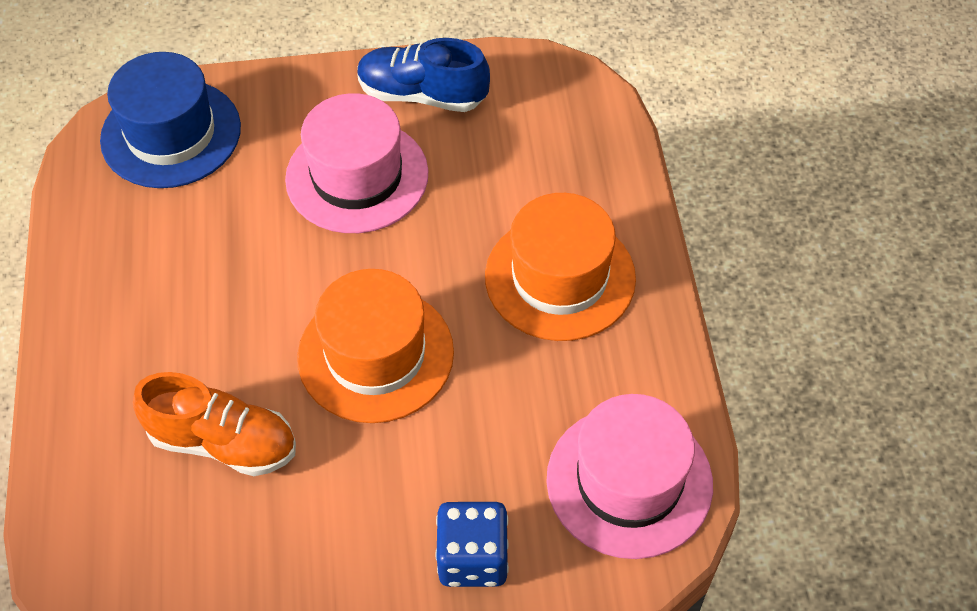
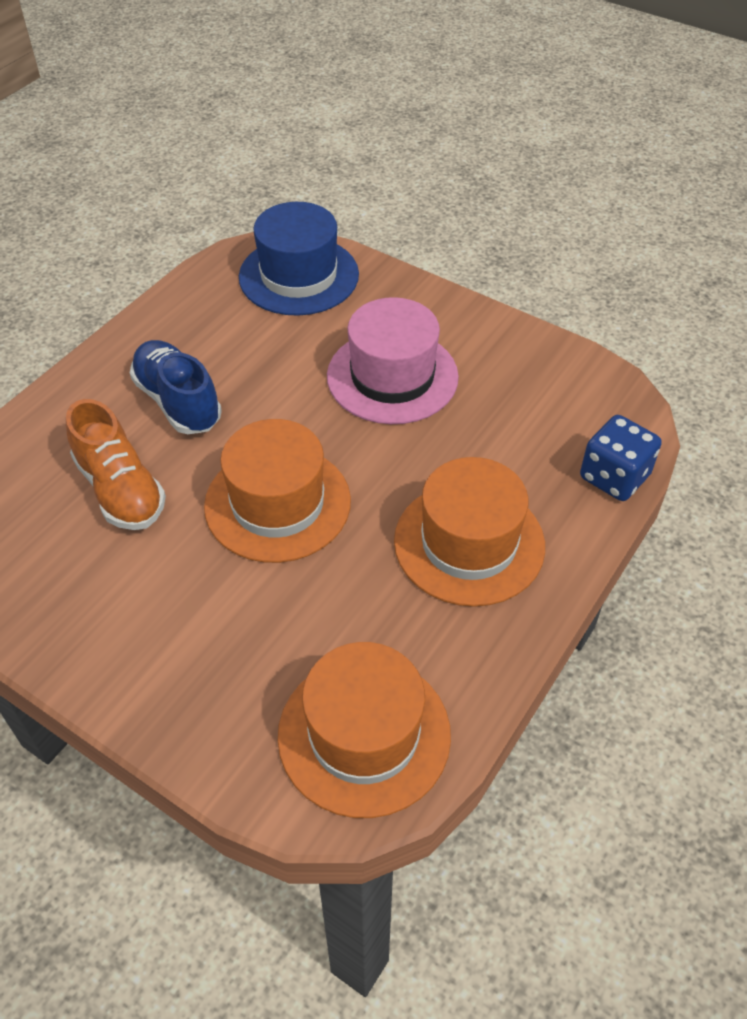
camera: 40 degrees right, 5 degrees down
blue shoe [357,38,490,112] -> blue shoe moved to [130,340,222,434]
blue dice [435,502,509,587] -> blue dice moved to [580,415,662,501]
pink hat [546,394,713,559] -> orange hat [278,642,451,818]

